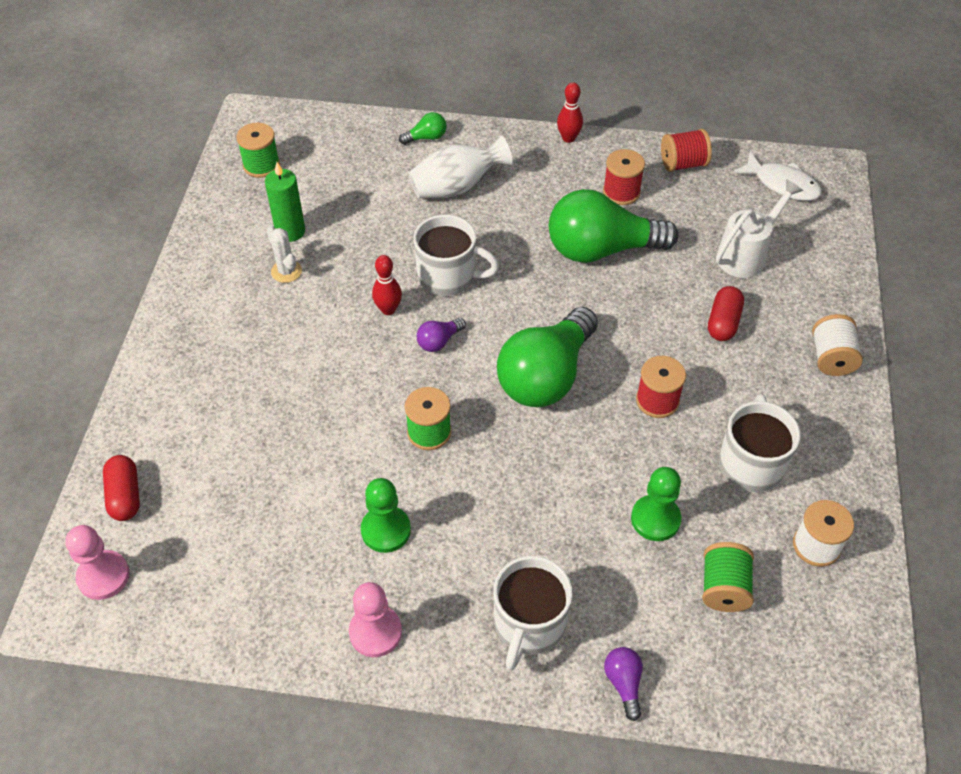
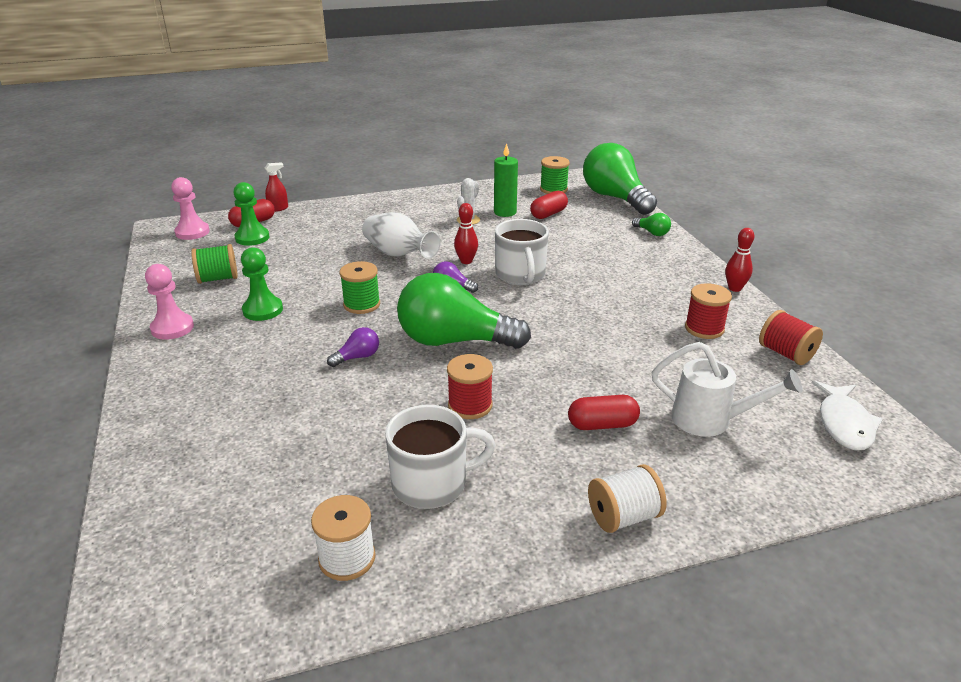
camera: 65 degrees right, 20 degrees down
white vase [409,135,513,198] -> white vase moved to [362,212,441,259]
white mug [494,556,572,670] -> none
green light bulb [549,189,679,263] -> green light bulb moved to [583,143,657,215]
purple light bulb [604,647,643,721] -> purple light bulb moved to [327,327,379,367]
green pawn [631,467,681,541] -> green pawn moved to [233,182,269,246]
green spool [702,542,754,612] -> green spool moved to [191,244,238,284]
none -> red spray bottle [265,162,288,212]
none -> red capsule [530,191,568,219]

